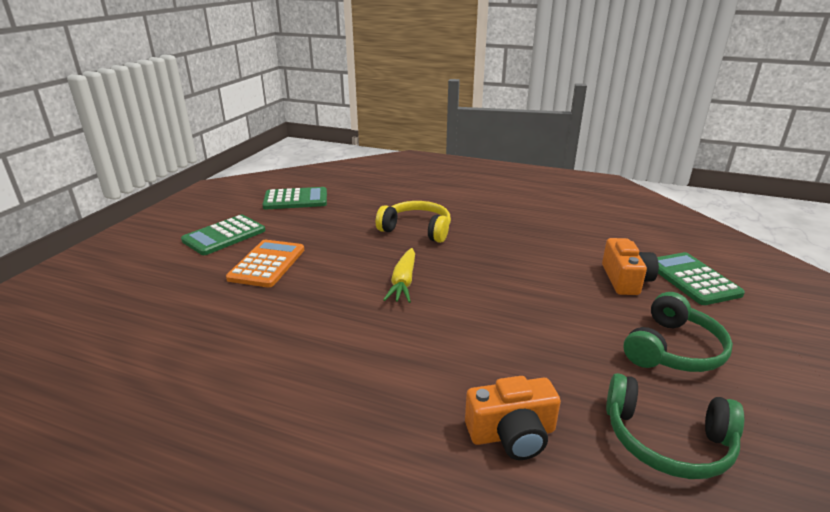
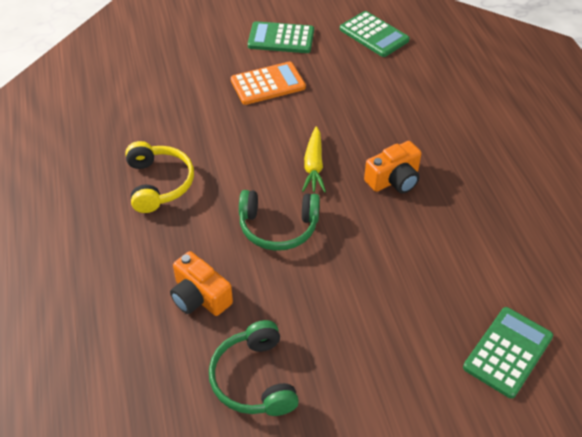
camera: 55 degrees right, 20 degrees up
yellow headphones [376,201,451,243] -> yellow headphones moved to [125,141,194,213]
yellow carrot [383,248,415,303] -> yellow carrot turned 60 degrees counterclockwise [302,126,326,192]
orange camera [602,238,659,295] -> orange camera moved to [364,141,421,194]
green headphones [623,292,733,372] -> green headphones moved to [239,190,320,251]

